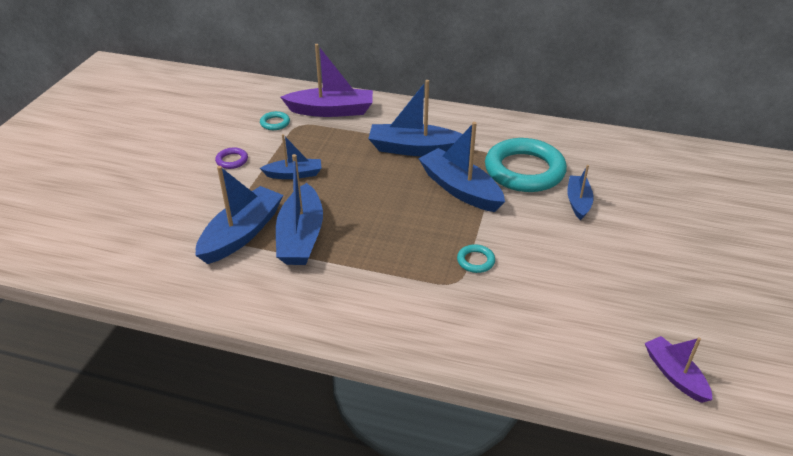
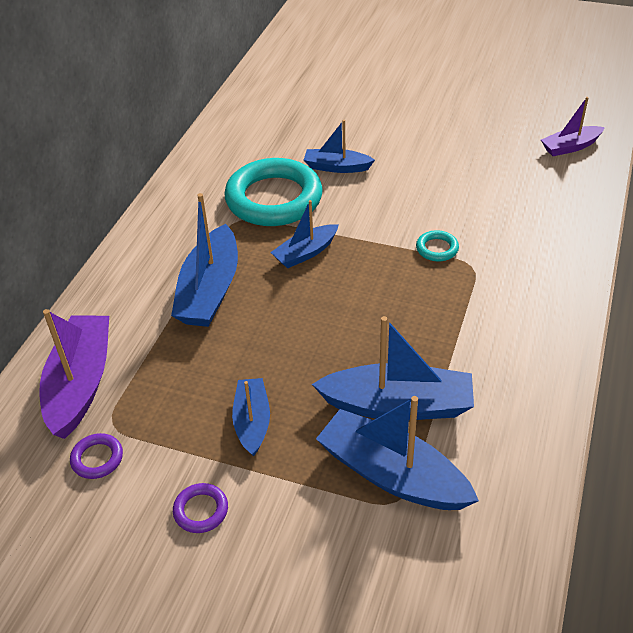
camera: 85 degrees left, 5 degrees up
turquoise ring [260,111,290,130] -> purple ring [70,433,123,479]
blue boat [418,122,505,212] -> blue boat [270,200,339,268], size x0.59

